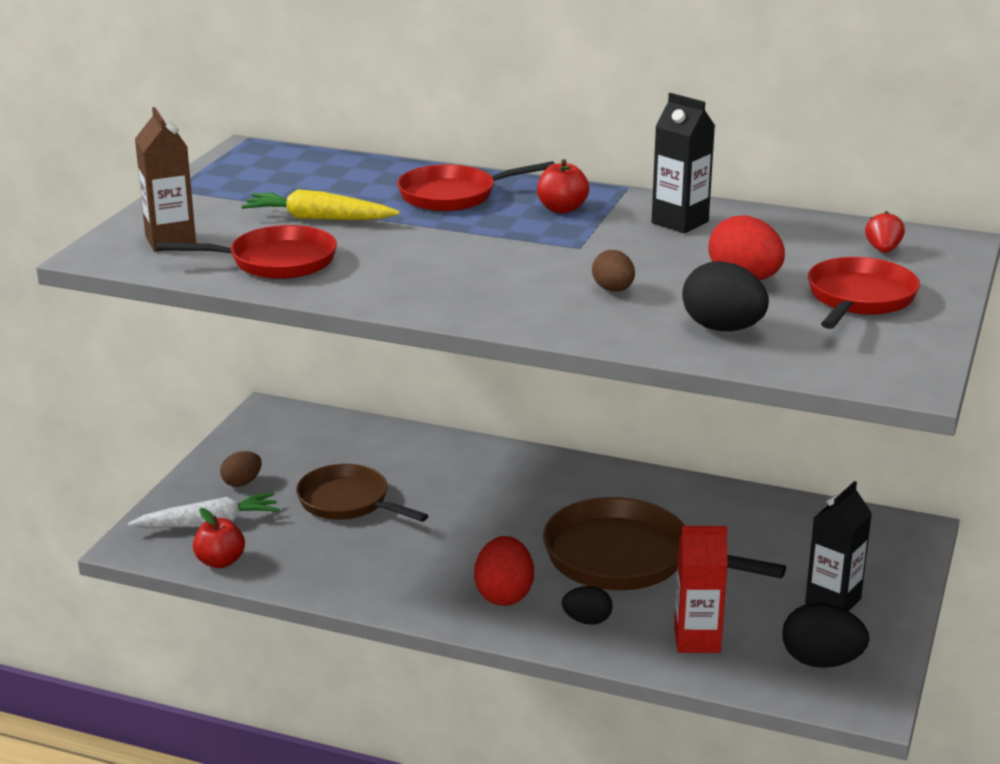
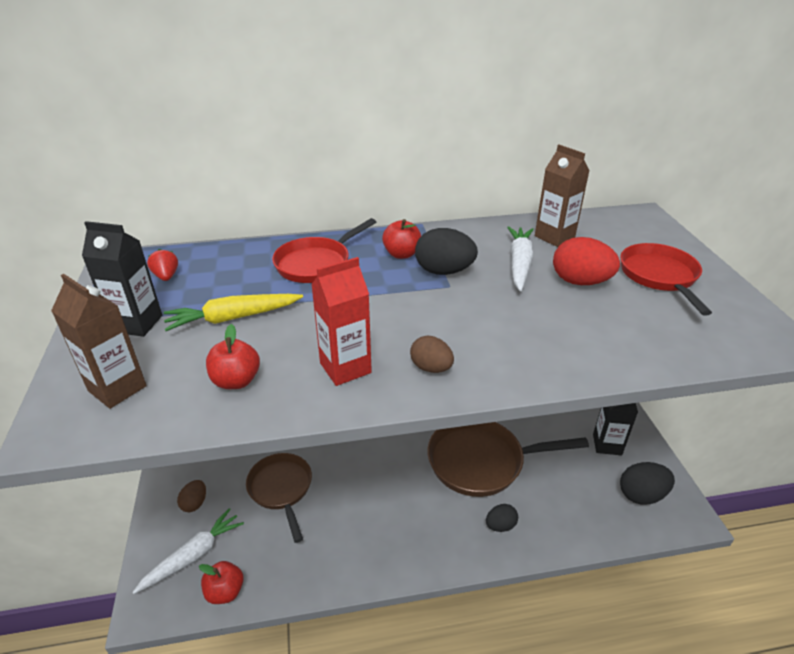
camera: 30 degrees left, 10 degrees up
red pan [157,225,337,279] -> red apple [206,324,260,389]
brown pan [296,464,428,522] -> brown pan turned 60 degrees clockwise [246,453,312,543]
red egg [474,536,534,606] -> none
brown egg [592,250,635,292] -> brown egg moved to [410,336,454,373]
black carton [651,93,715,233] -> black carton moved to [82,221,162,337]
red carton [674,526,728,653] -> red carton moved to [311,257,372,386]
black egg [682,261,769,331] -> black egg moved to [415,228,478,275]
red strawberry [865,211,905,253] -> red strawberry moved to [147,249,178,281]
none -> white carrot [507,226,534,291]
none -> brown carton [535,145,590,247]

